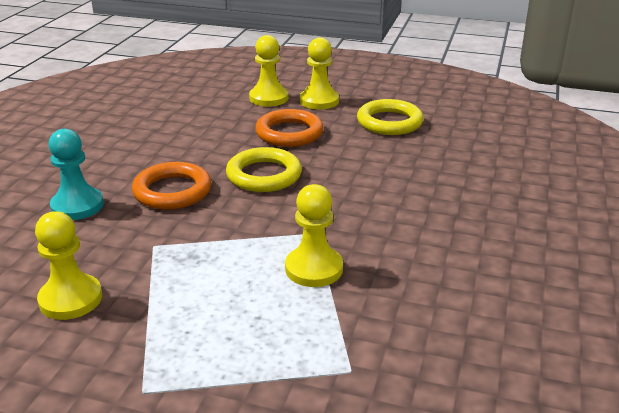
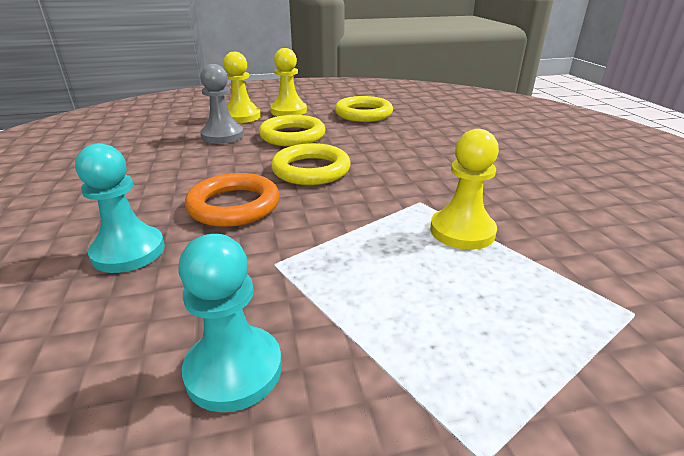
camera: 30 degrees left, 0 degrees up
yellow pawn [35,211,102,320] -> turquoise pawn [178,234,282,412]
orange ring [255,109,324,147] -> yellow ring [259,115,326,146]
none -> grey pawn [200,64,244,144]

